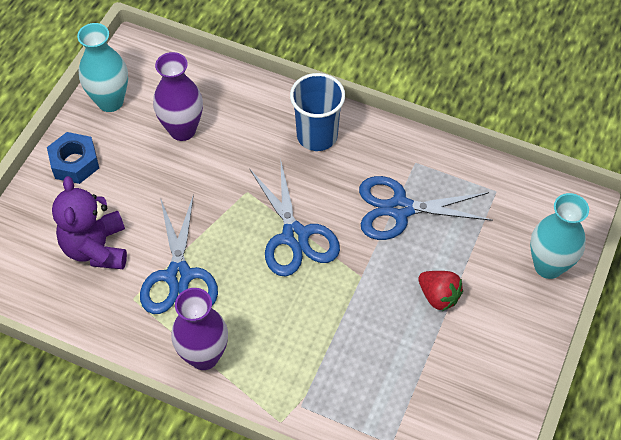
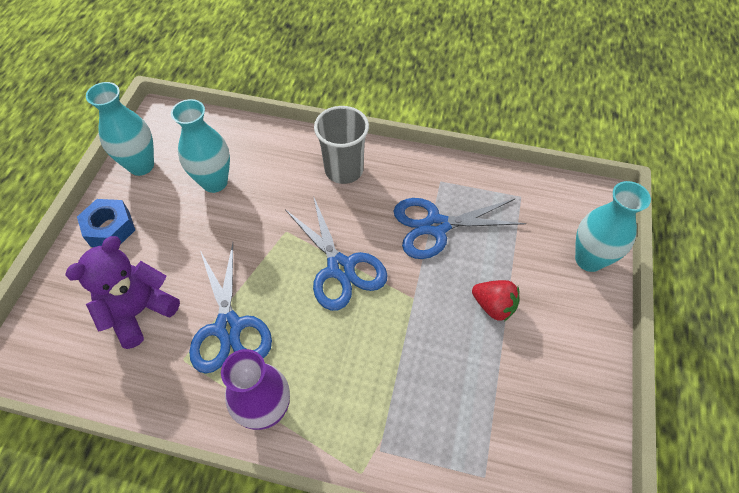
camera: 10 degrees left, 0 degrees up
purple teddy bear [52,176,127,269] -> purple teddy bear turned 60 degrees clockwise [65,236,180,349]
purple vase [153,52,203,141] -> turquoise vase [171,99,230,193]
blue cup [290,73,345,151] -> grey cup [314,106,369,184]

